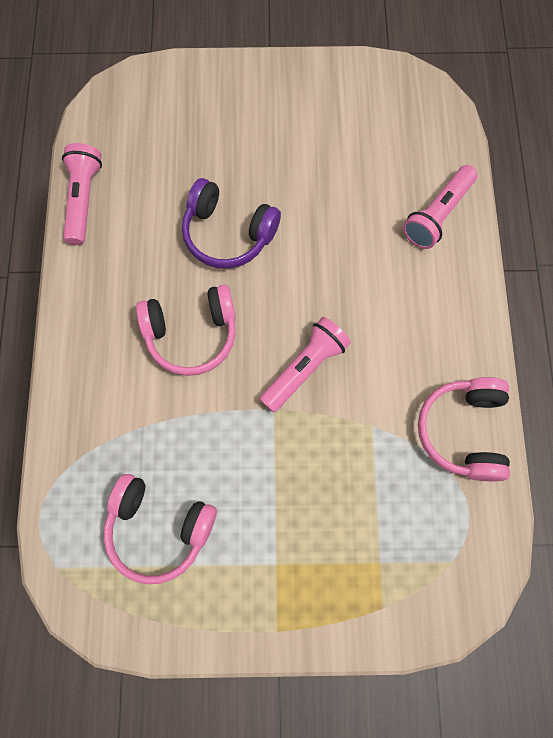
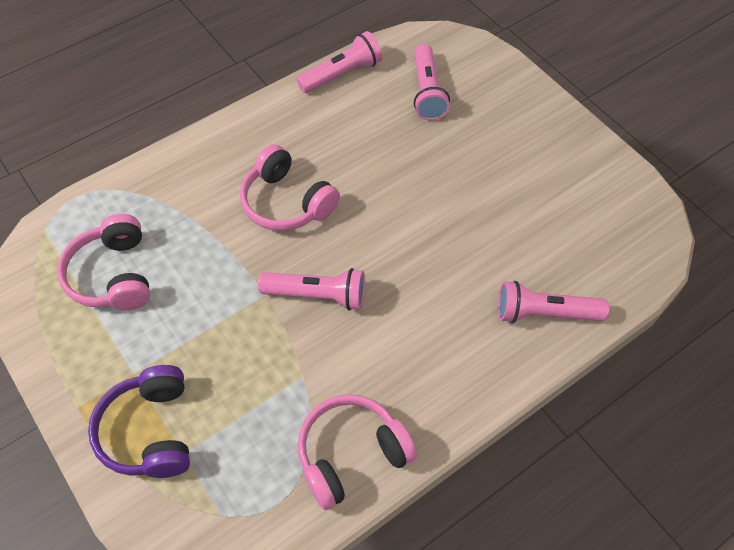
camera: 55 degrees right, 15 degrees down
purple headphones [182,178,281,269] -> purple headphones moved to [88,365,190,478]
none -> pink flashlight [414,44,450,121]

